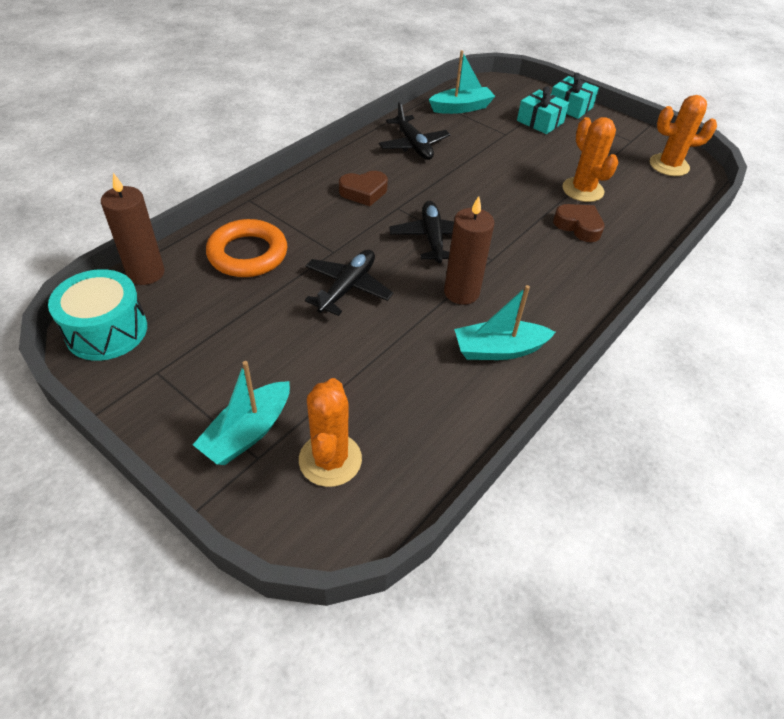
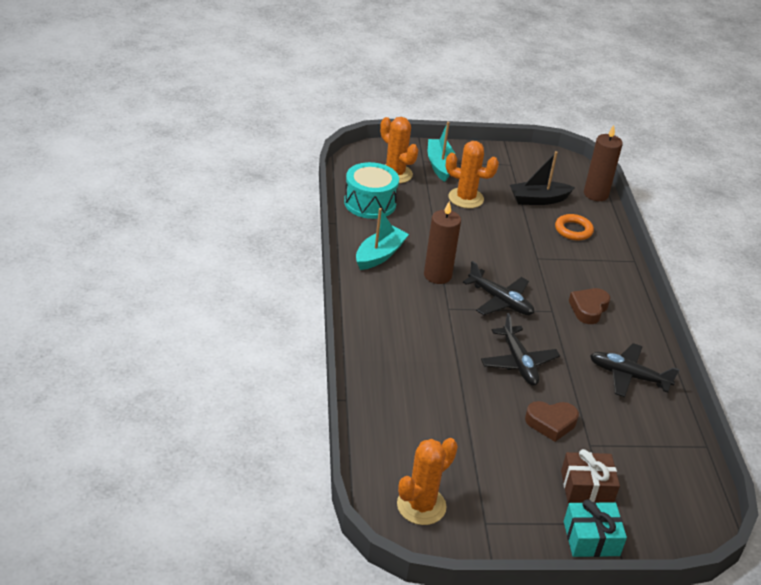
camera: 135 degrees right, 10 degrees down
turquoise drum [48,269,147,361] -> turquoise drum moved to [344,162,399,219]
orange ring [206,219,288,277] -> orange ring [555,214,594,241], size x0.64
black plane [305,250,393,316] -> black plane moved to [481,313,560,385]
turquoise boat [429,50,495,114] -> none
turquoise gift [517,87,569,134] -> brown gift [561,449,620,503]
brown heart [553,204,605,242] -> brown heart moved to [525,401,579,442]
orange cactus [562,117,619,202] -> orange cactus moved to [446,141,499,208]
none -> black boat [510,151,575,205]

